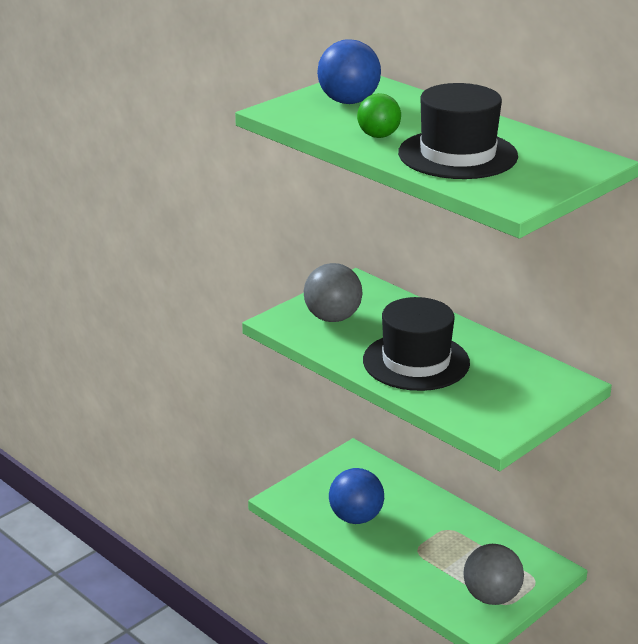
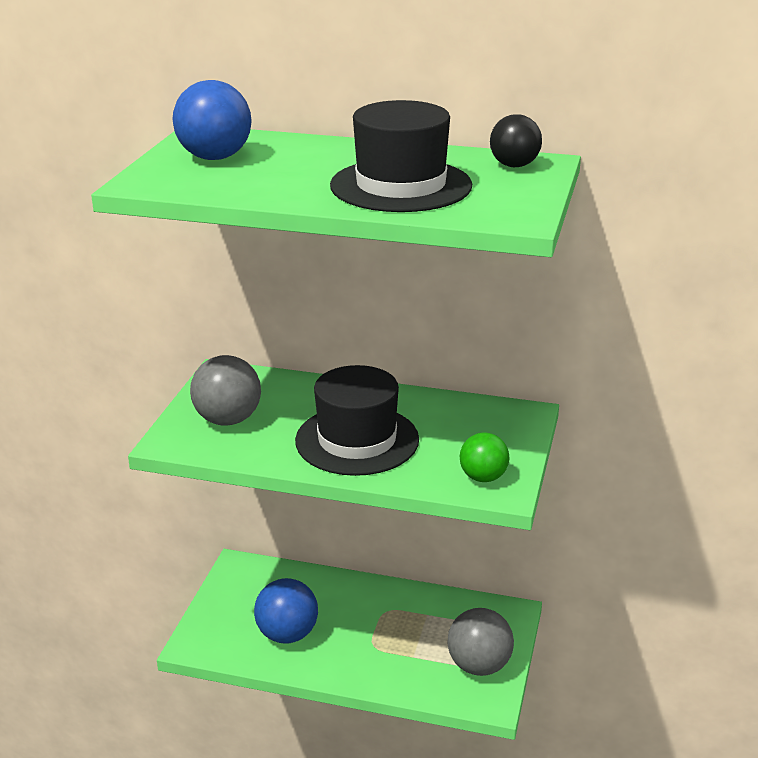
camera: 30 degrees left, 0 degrees up
green ball [357,93,401,138] -> green ball moved to [460,432,509,482]
none -> black ball [490,114,542,167]

